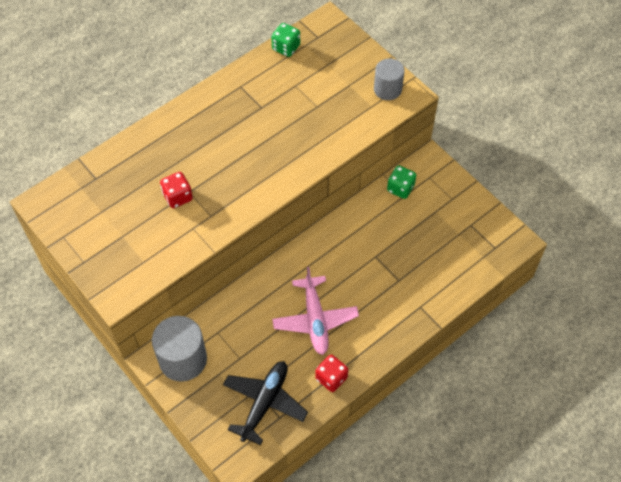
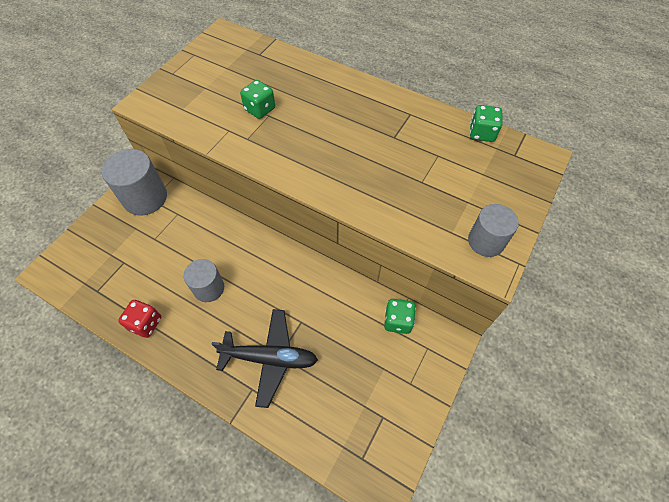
camera: 70 degrees right, 0 degrees up
red dice [160,172,193,208] -> green dice [240,80,275,119]
black plane [223,361,308,445] -> black plane moved to [212,309,318,408]
pink plane [272,267,359,355] -> grey cylinder [183,259,224,302]

